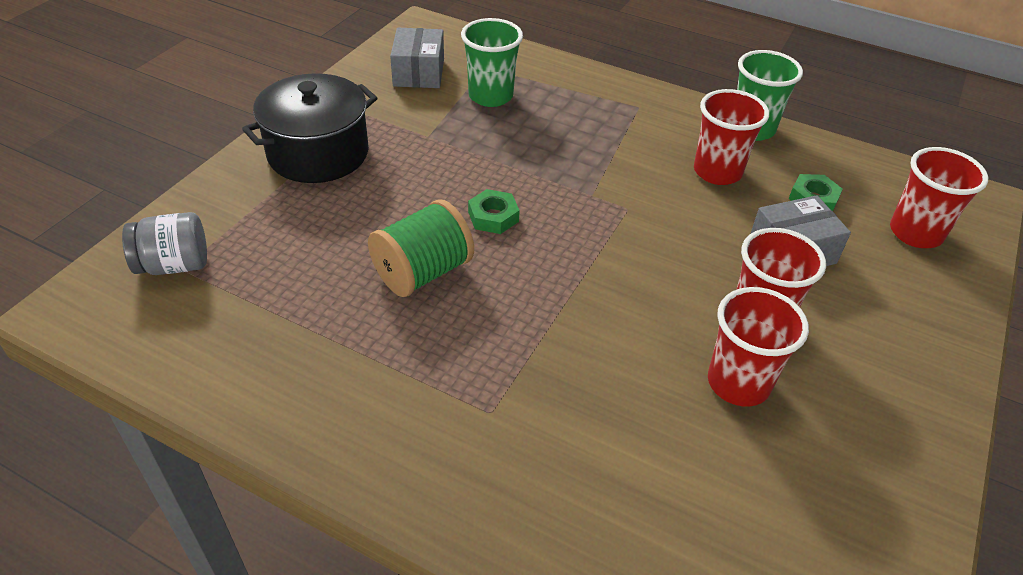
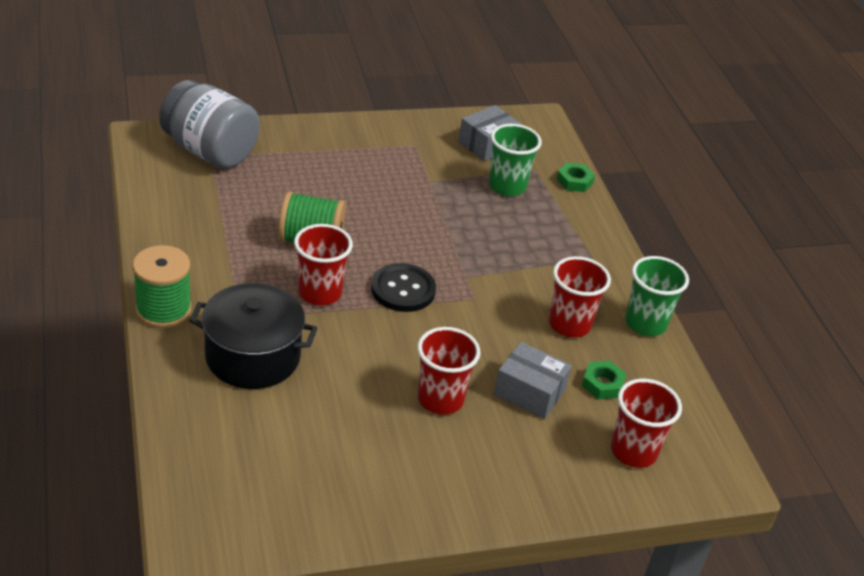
camera: 45 degrees right, 5 degrees down
grey jar [122,212,207,275] -> grey jar [159,80,260,168], size x1.77
black pot [242,73,377,183] -> black pot moved to [189,283,317,389]
green nut [468,189,520,234] -> green nut moved to [556,162,595,192]
red cup [708,287,809,407] -> red cup moved to [294,224,353,306]
none -> green spool [133,245,191,328]
none -> black button [371,263,436,312]

